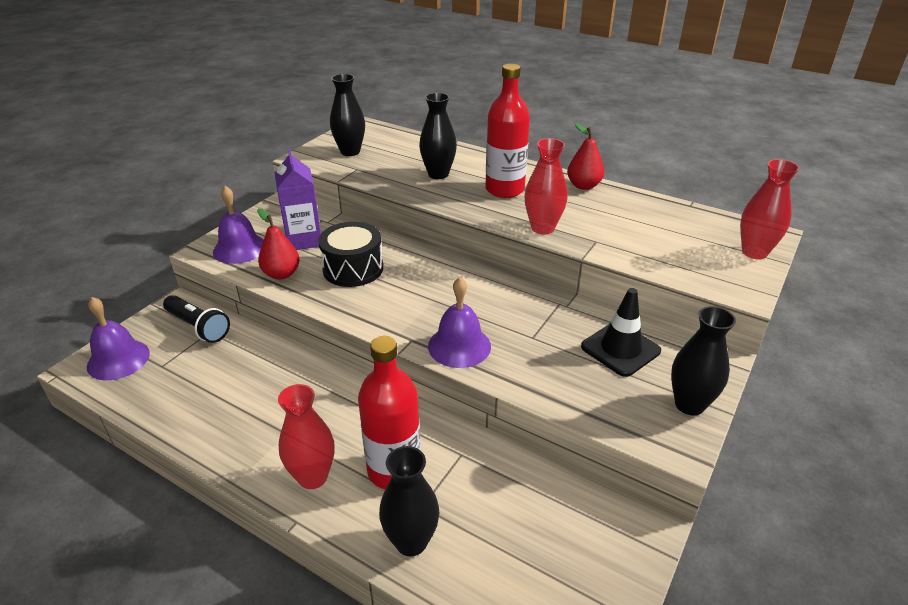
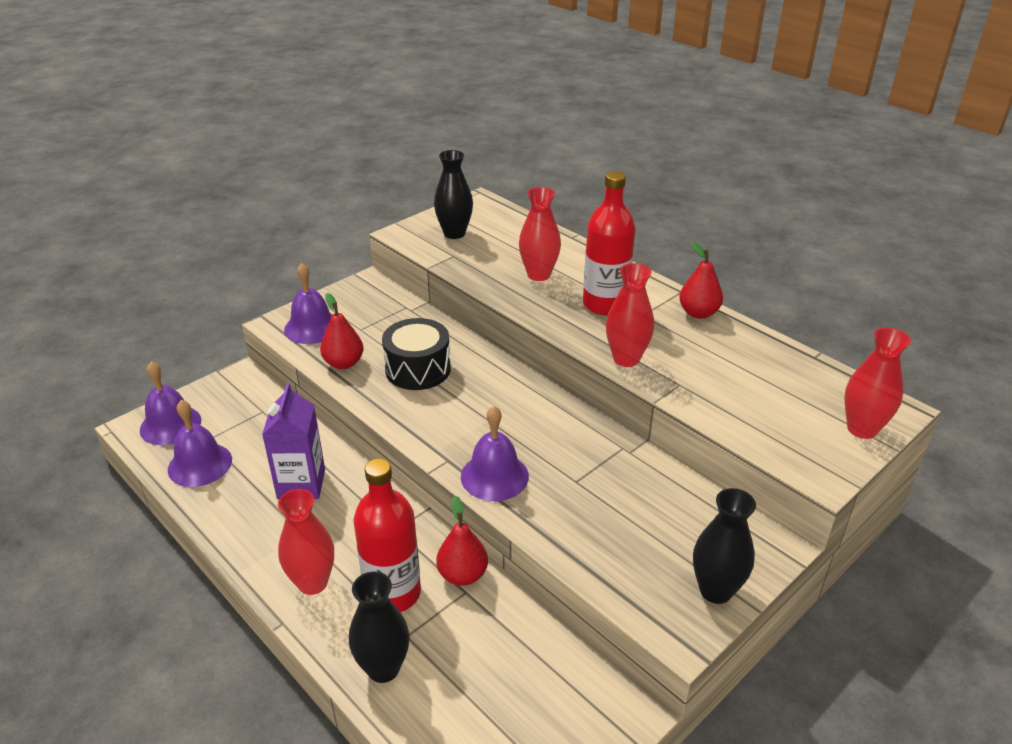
camera: 15 degrees right, 0 degrees up
black flashlight [163,295,230,343] -> none
purple carton [275,149,321,250] -> purple carton moved to [262,383,325,499]
black vase [419,93,457,179] -> red vase [519,187,561,281]
black traffic cone [581,288,661,377] -> none
none -> purple bell [168,400,232,487]
none -> red pear [436,496,488,586]

